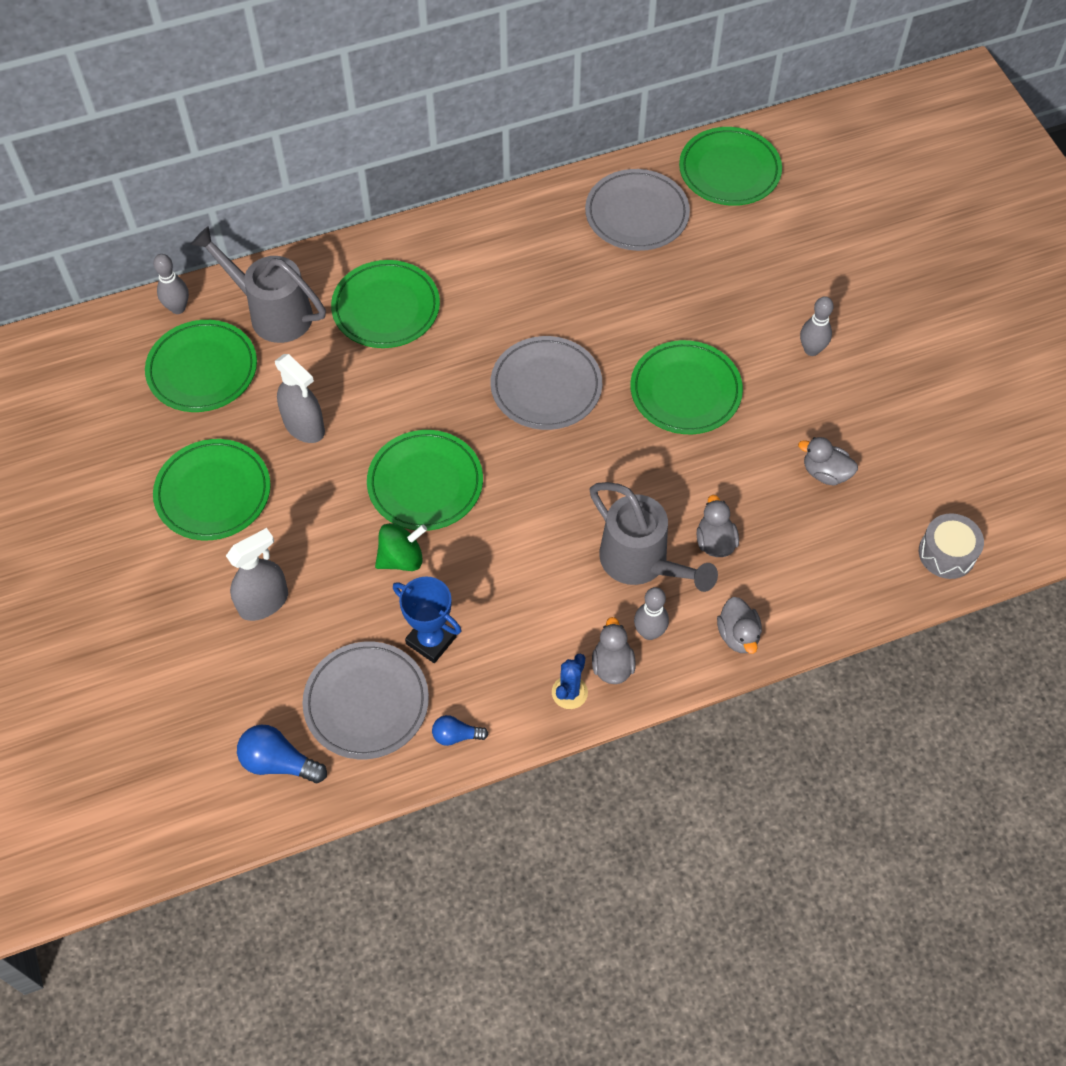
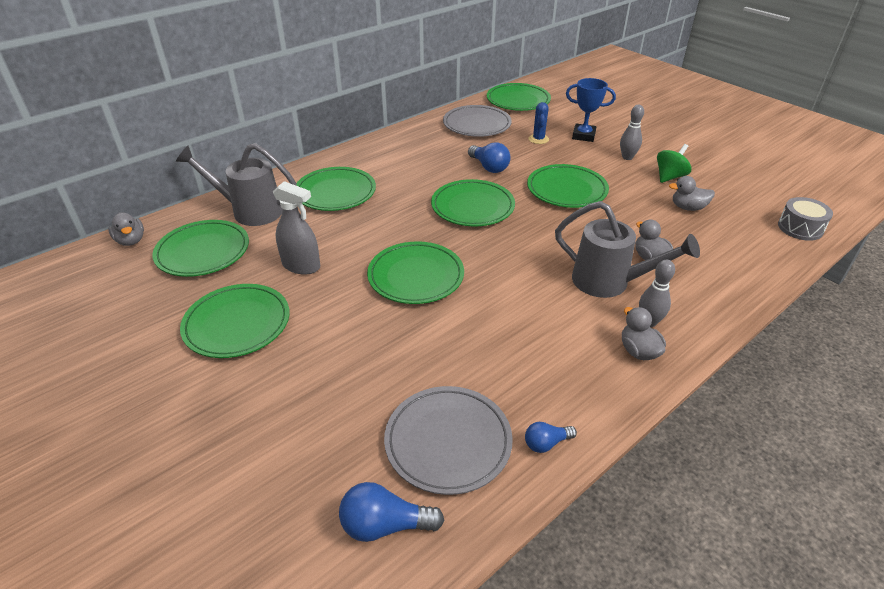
camera: 20 degrees left, 20 degrees down
grey bowling pin [153,254,189,314] -> none
grey spray bottle [226,528,288,621] -> none
green spinning top [375,523,427,571] -> green spinning top moved to [657,144,692,183]
blue trophy [393,577,461,663] -> blue trophy moved to [566,78,616,142]
grey plate [490,336,602,430] -> green plate [431,179,515,226]
blue cactus [552,653,588,709] -> blue cactus moved to [528,102,549,144]
grey duck [717,597,762,654] -> grey duck moved to [108,212,144,246]
none -> blue light bulb [468,142,510,173]

